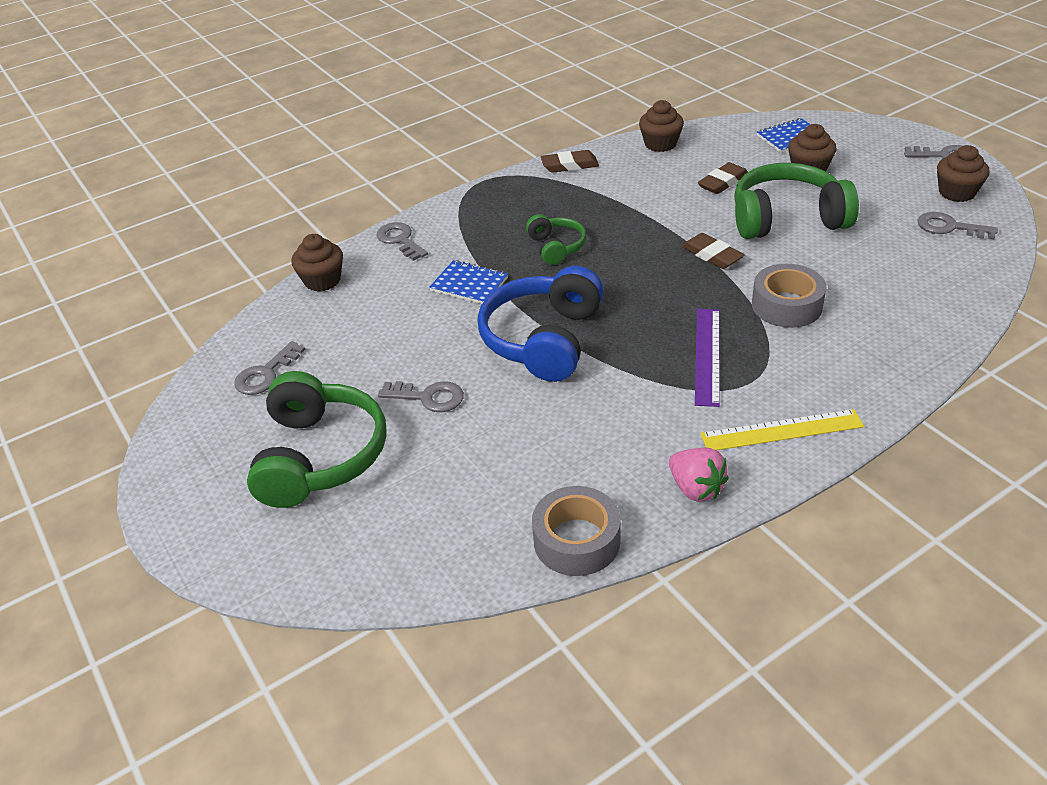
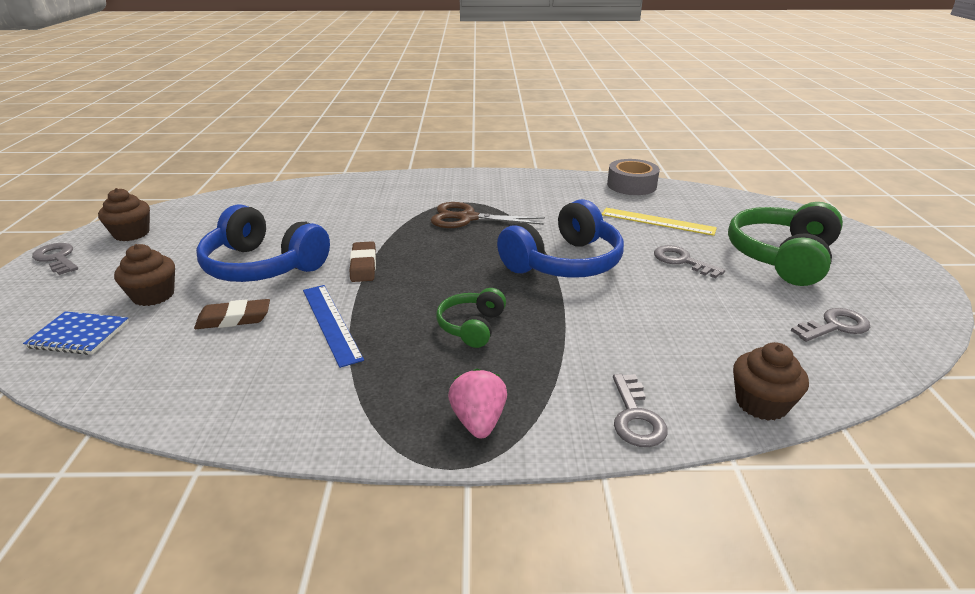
camera: 150 degrees left, 10 degrees down
blue notebook [429,260,508,304] -> none
brown eraser [541,150,599,173] -> none
brown cupcake [639,100,684,152] -> none
pink strawberry [669,448,729,502] -> pink strawberry moved to [448,369,507,439]
purple ruler [695,309,720,407] -> brown scissors [431,202,545,228]
yellow ruler [701,409,864,450] -> yellow ruler moved to [602,208,717,236]
green headphones [734,163,859,239] -> blue headphones [196,204,330,282]
grey tape [752,264,826,328] -> none
grey key [917,212,998,239] -> none
none -> blue ruler [303,285,364,368]

